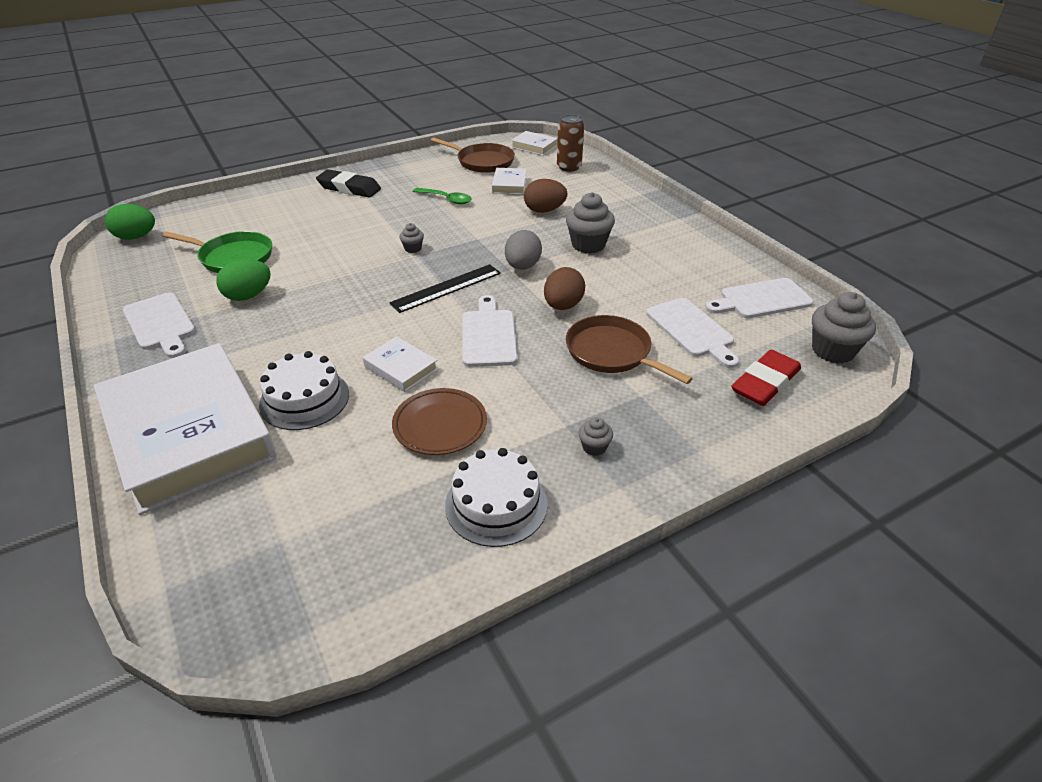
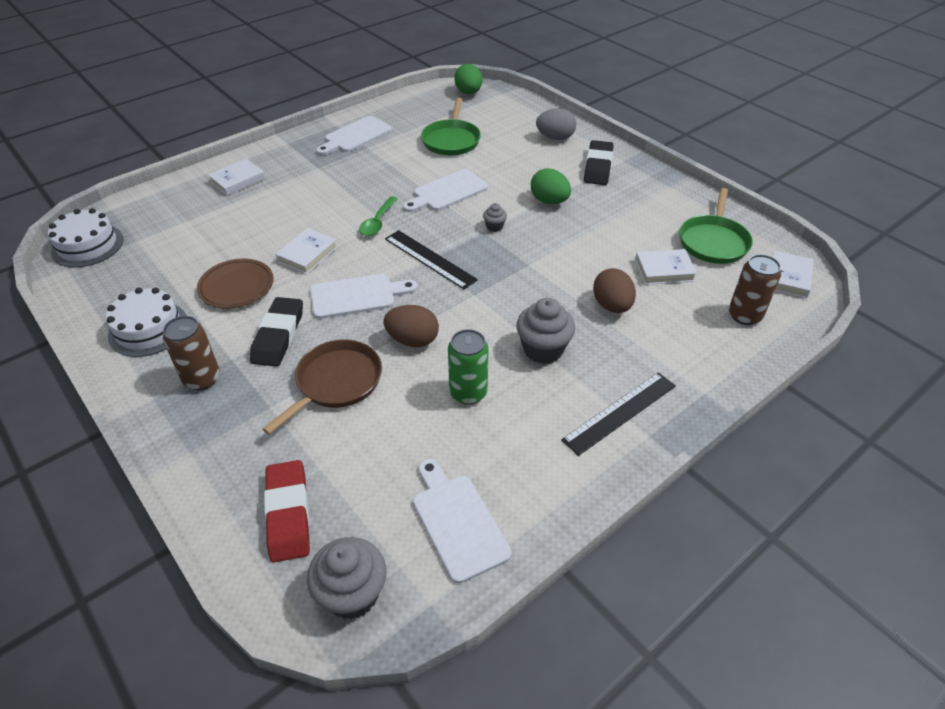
camera: 80 degrees right, 5 degrees up
white book [94,343,277,515] -> white book [208,159,265,196], size x0.40
green egg [216,259,271,301] -> green egg moved to [531,168,571,204]
white cake [259,351,349,430] -> white cake moved to [48,208,123,267]
green spoon [413,188,472,205] -> green spoon moved to [359,196,398,236]
brown pan [431,137,515,173] -> green pan [680,188,753,264]
grey egg [505,230,542,270] -> grey egg moved to [536,108,576,140]
grey cupcake [579,417,613,456] -> brown can [163,316,220,390]
white cutting board [646,298,739,368] -> white cutting board moved to [403,169,488,212]
red eraser [731,350,801,406] -> red eraser turned 45 degrees clockwise [264,460,310,562]
none -> black eraser [250,297,303,367]
none -> green can [448,329,489,404]
none -> black ruler [561,372,676,456]

